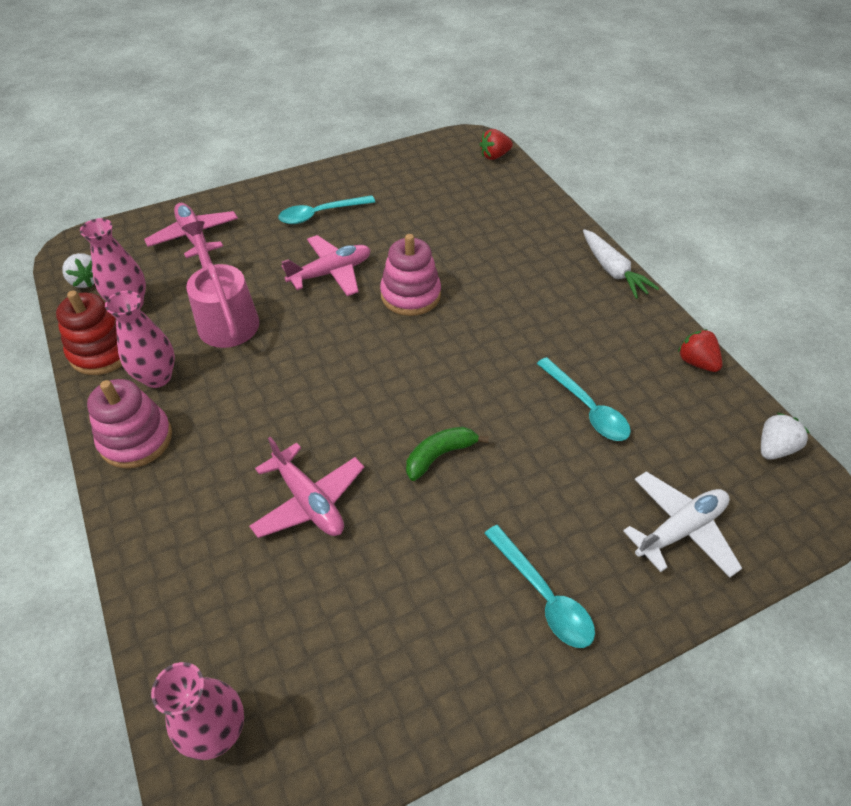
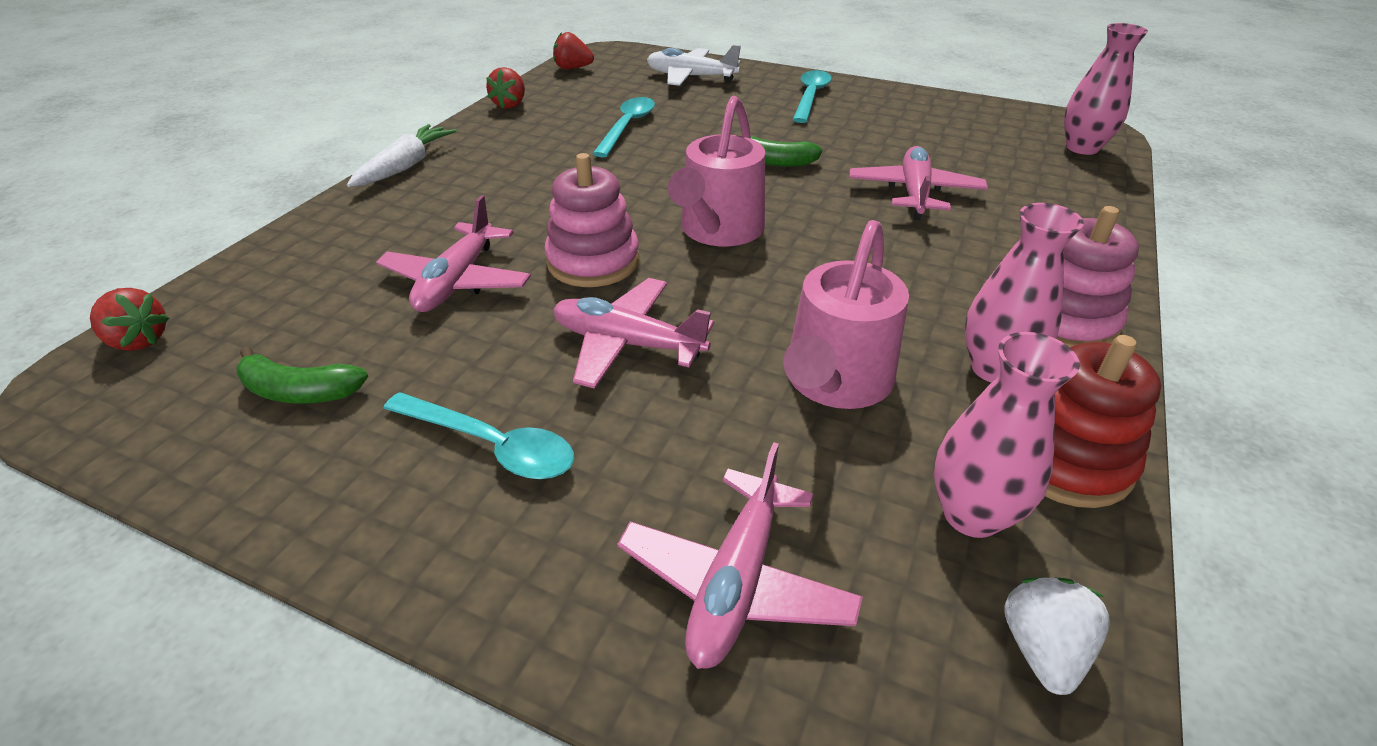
camera: 130 degrees left, 10 degrees down
white strawberry [761,413,809,460] -> red strawberry [553,32,594,69]
none -> green banana [236,347,368,404]
none -> pink plane [376,195,531,312]
none -> pink watering can [668,96,765,246]

